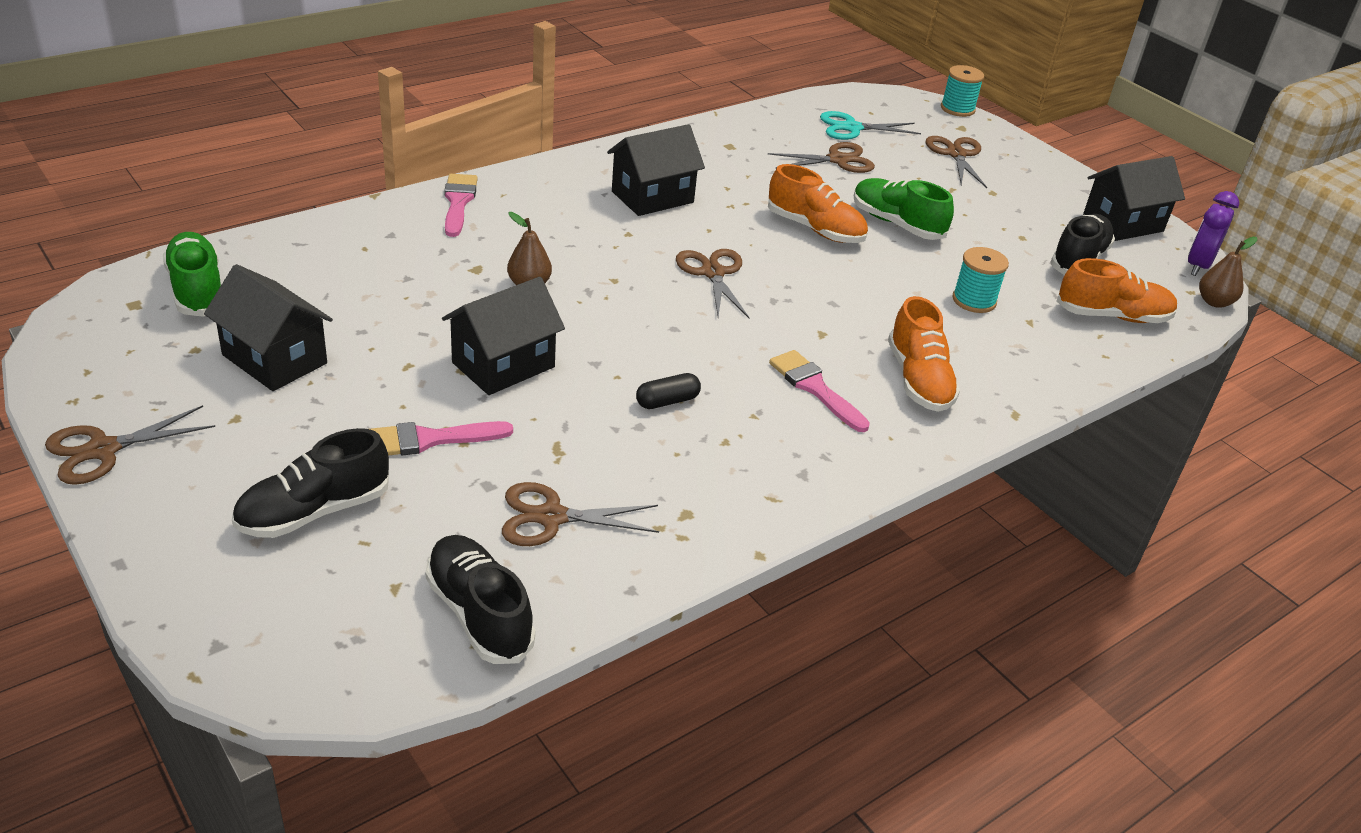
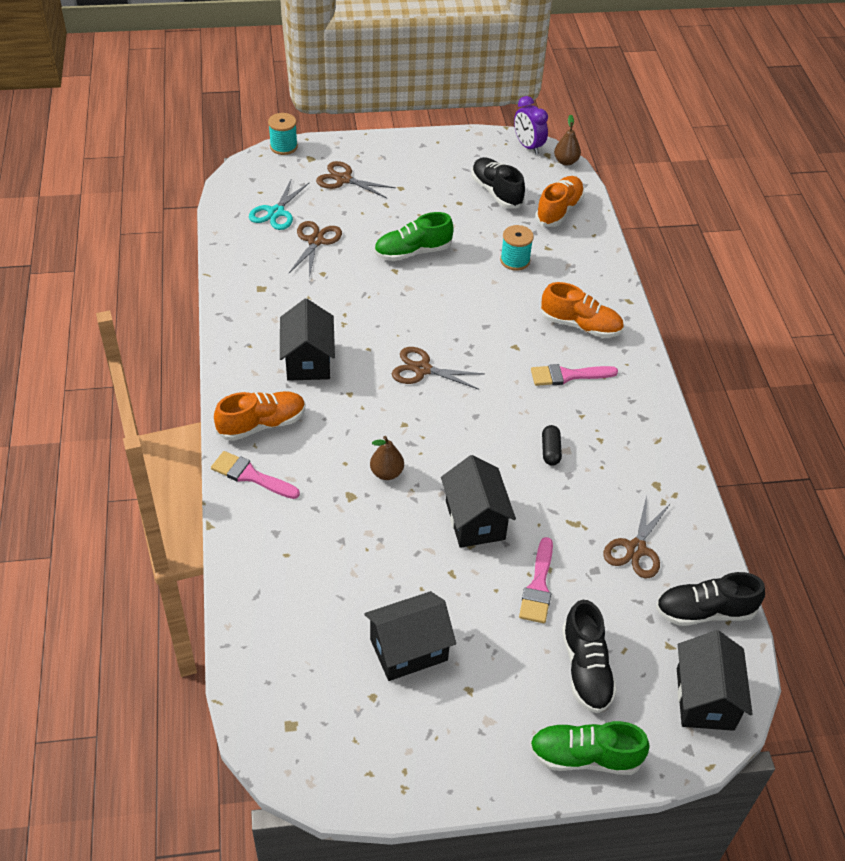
camera: 60 degrees left, 10 degrees up
brown scissors [45,405,215,485] -> none
green shoe [163,232,221,317] -> green shoe moved to [529,721,650,775]
orange shoe [768,164,868,243] -> orange shoe moved to [214,391,305,441]
black house [1083,156,1185,241] -> black house moved to [677,630,753,731]

